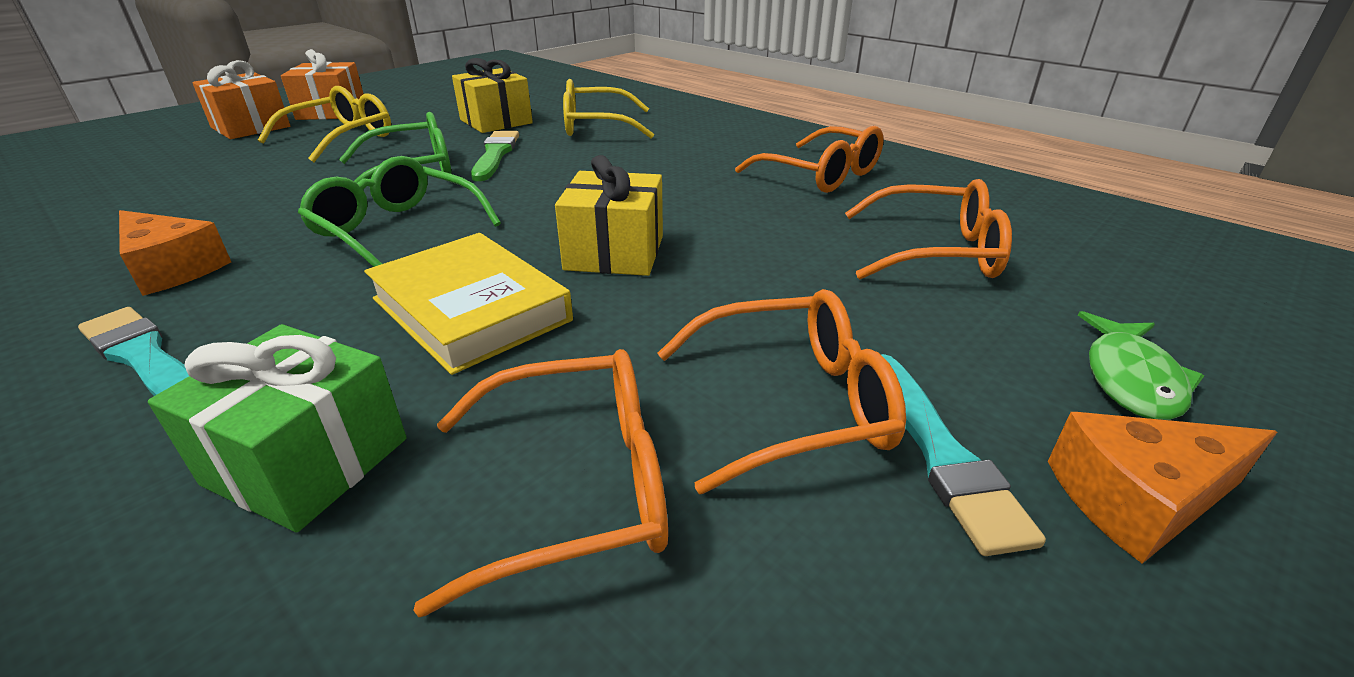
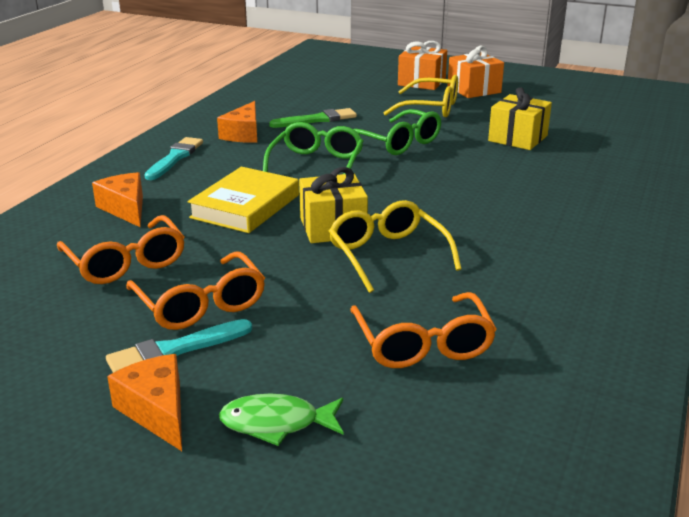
camera: 70 degrees right, 5 degrees down
green gift [148,324,407,532] -> orange cheese [92,172,143,227]
green brush [471,131,519,181] -> green brush moved to [269,108,357,128]
yellow glasses [563,79,654,138] -> yellow glasses moved to [329,200,462,293]
orange glasses [735,126,884,193] -> none

